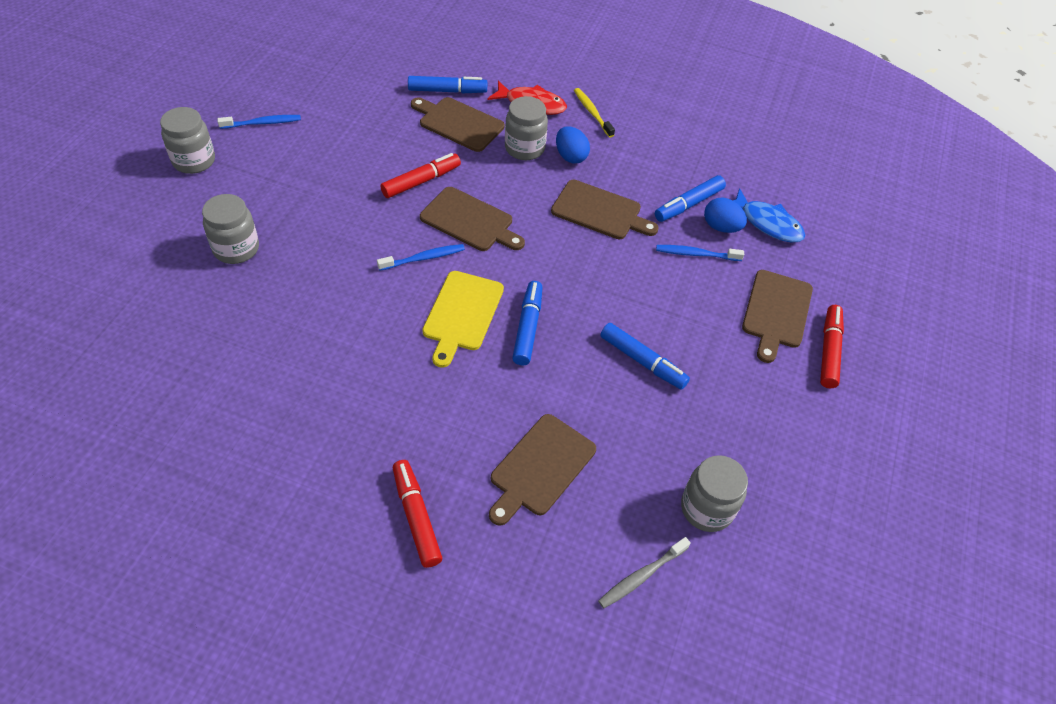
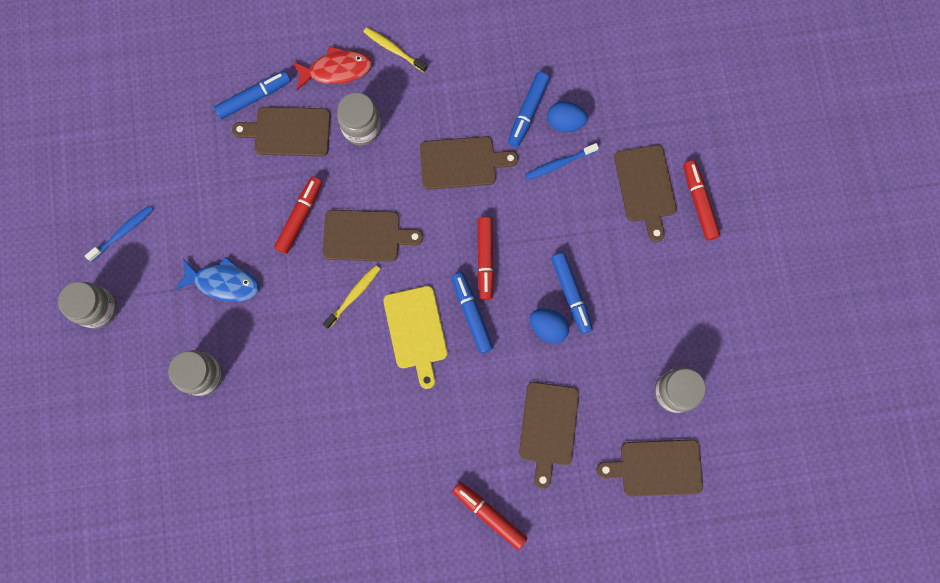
camera: 25 degrees left, 25 degrees up
blue toothbrush [377,244,465,271] -> yellow toothbrush [323,265,380,329]
blue egg [556,126,590,163] -> blue egg moved to [530,309,569,343]
grey toothbrush [598,537,691,608] -> brown cutting board [597,440,703,496]
blue marker [600,323,690,390] -> blue marker turned 60 degrees clockwise [551,253,593,334]
blue fish [733,188,805,242] -> blue fish moved to [175,257,259,302]
none -> red marker [477,217,494,300]

